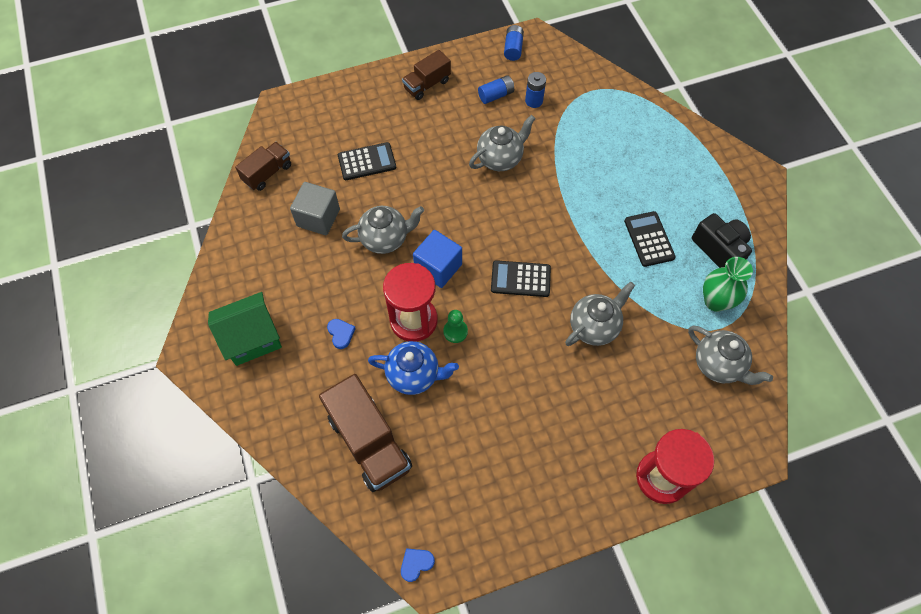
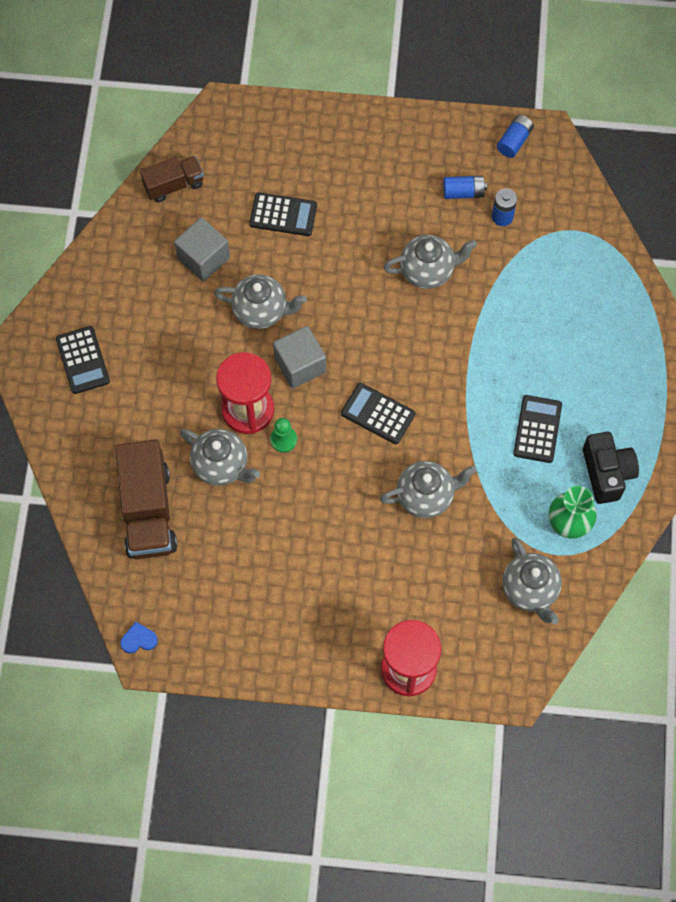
camera: 25 degrees right, 5 degrees up
green house [208,292,282,366] -> black calculator [56,326,110,394]
blue heart [327,319,356,349] -> none
blue teapot [368,341,459,395] -> grey teapot [180,429,260,486]
brown truck [402,50,451,100] -> none
blue cube [413,230,462,288] -> grey cube [273,326,326,388]

